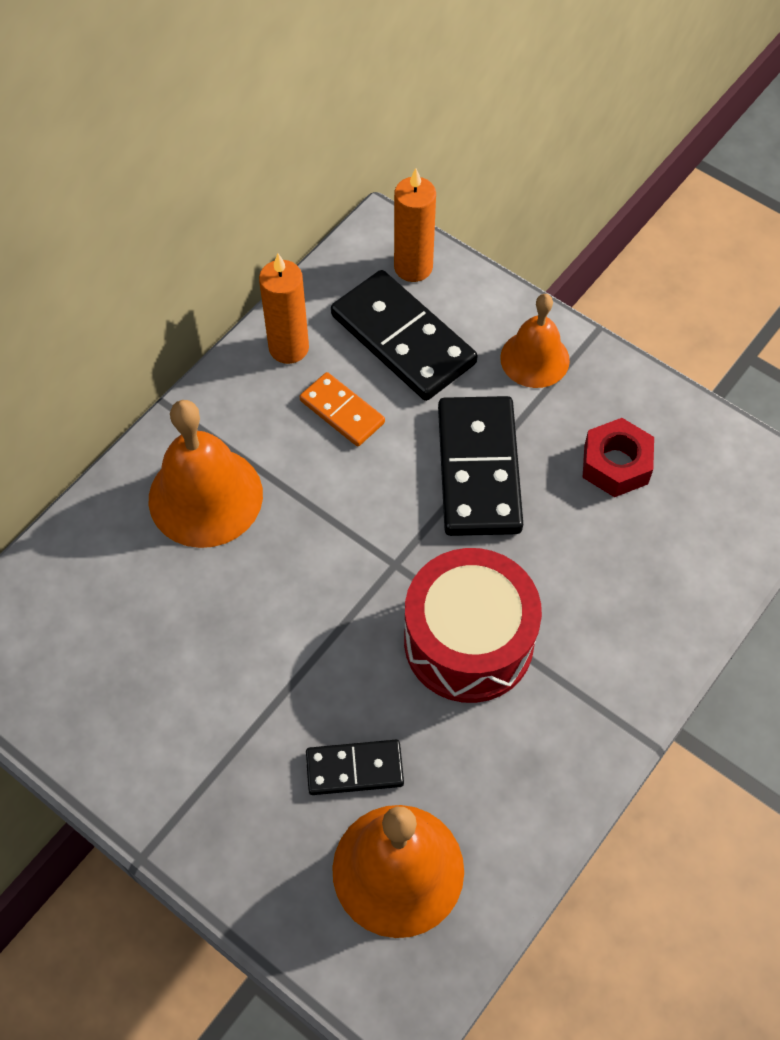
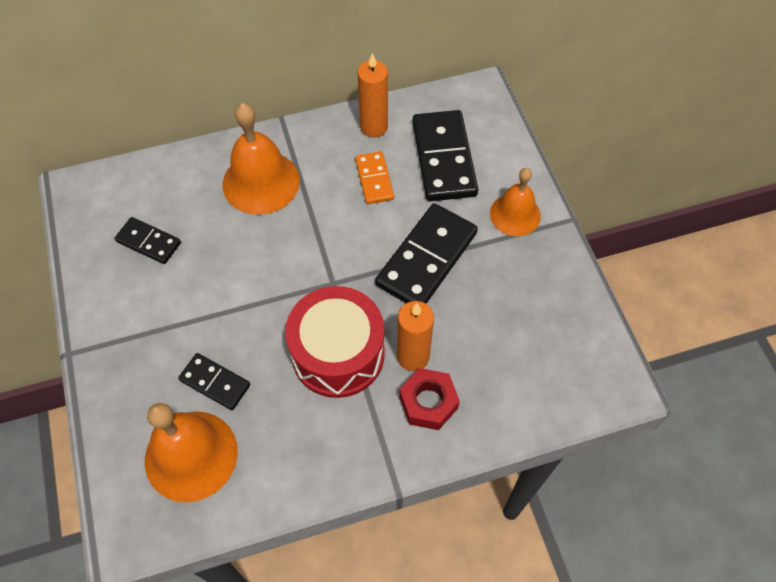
camera: 35 degrees right, 0 degrees up
orange candle [394,168,436,282] -> orange candle moved to [397,301,434,371]
red nut [582,418,654,497] -> red nut moved to [399,368,460,430]
none -> black domino [115,217,181,264]

